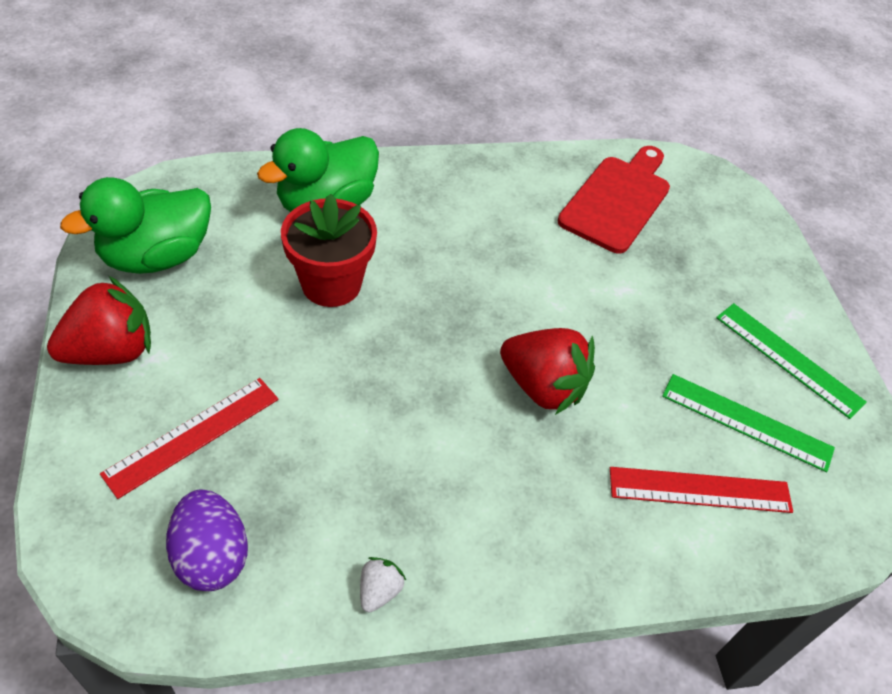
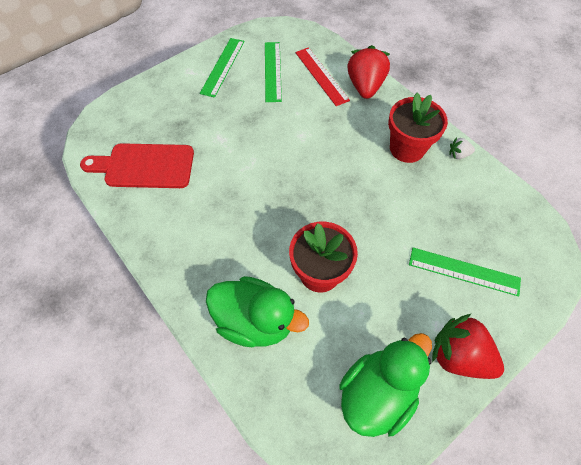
camera: 115 degrees left, 10 degrees up
green duck [60,177,211,274] -> green duck turned 75 degrees counterclockwise [339,333,432,437]
red ruler [100,378,279,499] -> green ruler [409,248,521,297]
purple egg [166,489,248,591] -> none
red strawberry [500,328,595,415] -> red strawberry moved to [348,45,390,99]
none -> red flower pot [388,93,448,163]

